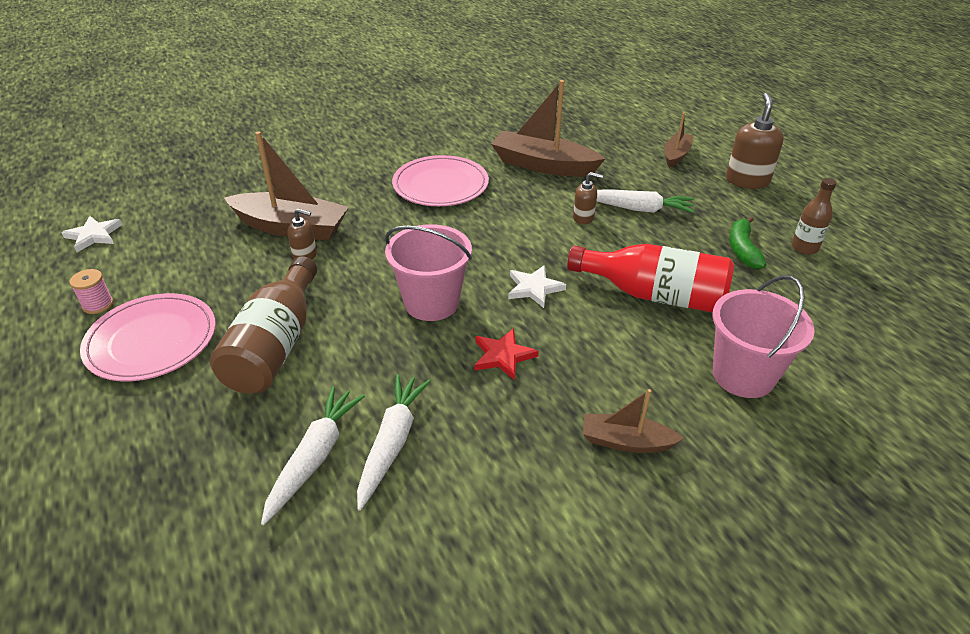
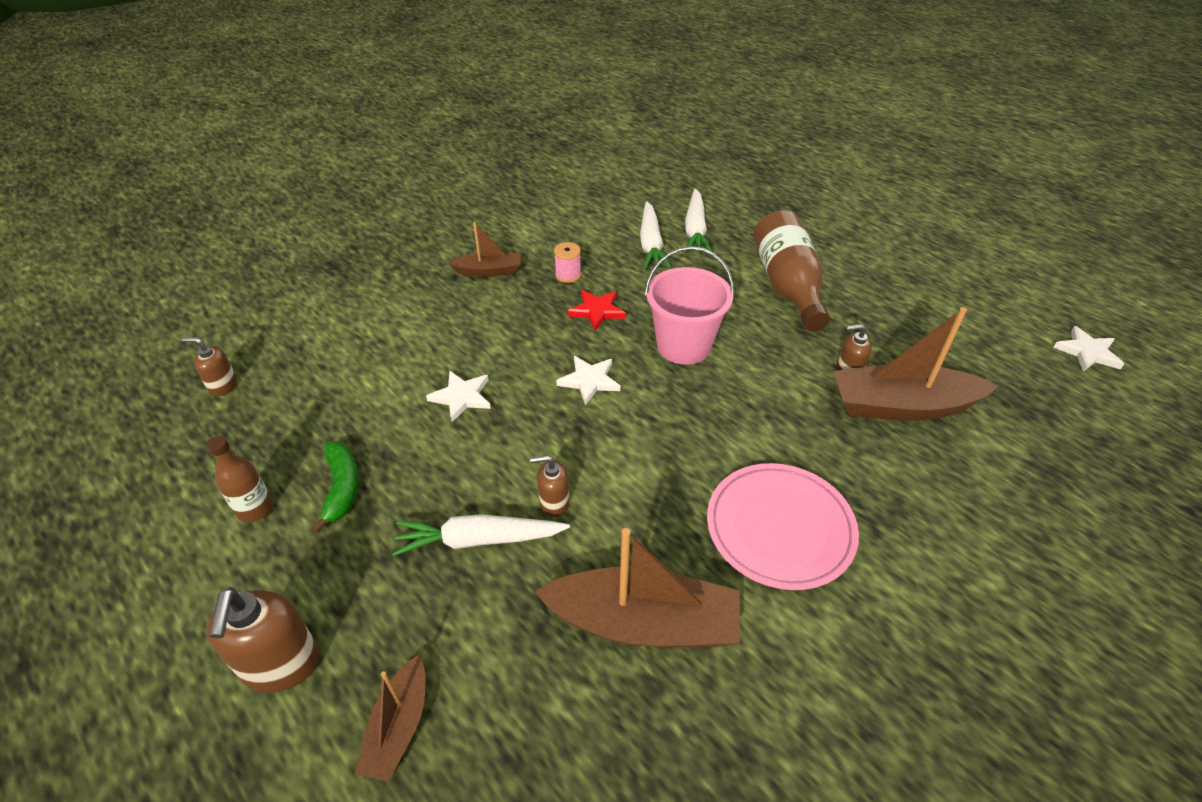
camera: 165 degrees right, 5 degrees up
pink spool [69,269,114,314] -> pink spool moved to [554,242,581,283]
pink plate [80,293,216,381] -> none
red bottle [567,244,734,313] -> white star [426,371,491,422]
pink bucket [712,275,815,398] -> none
none -> brown soap dispenser [182,337,237,396]

